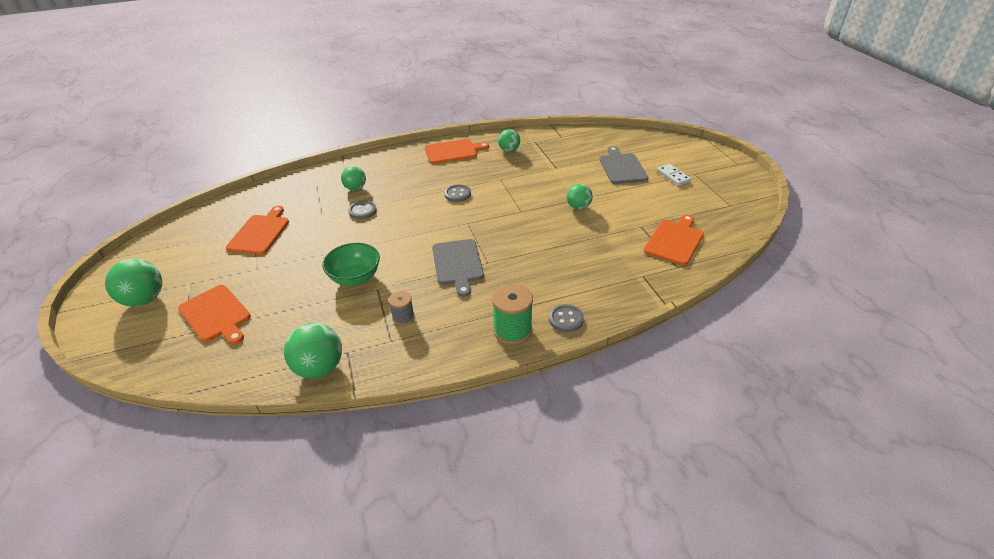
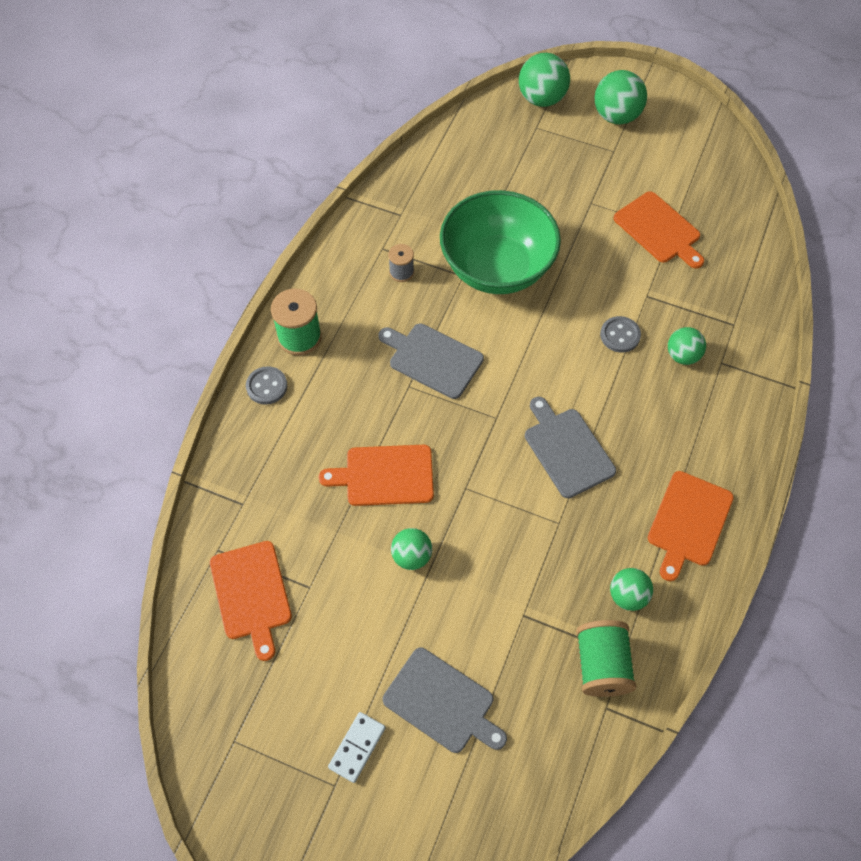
camera: 130 degrees right, 20 degrees up
orange cutting board [178,285,251,345] -> orange cutting board moved to [319,445,434,506]
green ball [284,323,342,379] -> green ball moved to [519,53,570,107]
green bowl [322,243,380,286] -> green bowl [440,190,561,294], size x1.73
grey button [444,184,471,202] -> grey cutting board [525,397,616,498]
white domino [657,164,691,186] -> white domino turned 75 degrees counterclockwise [328,712,385,783]
none -> green spool [576,620,636,697]

